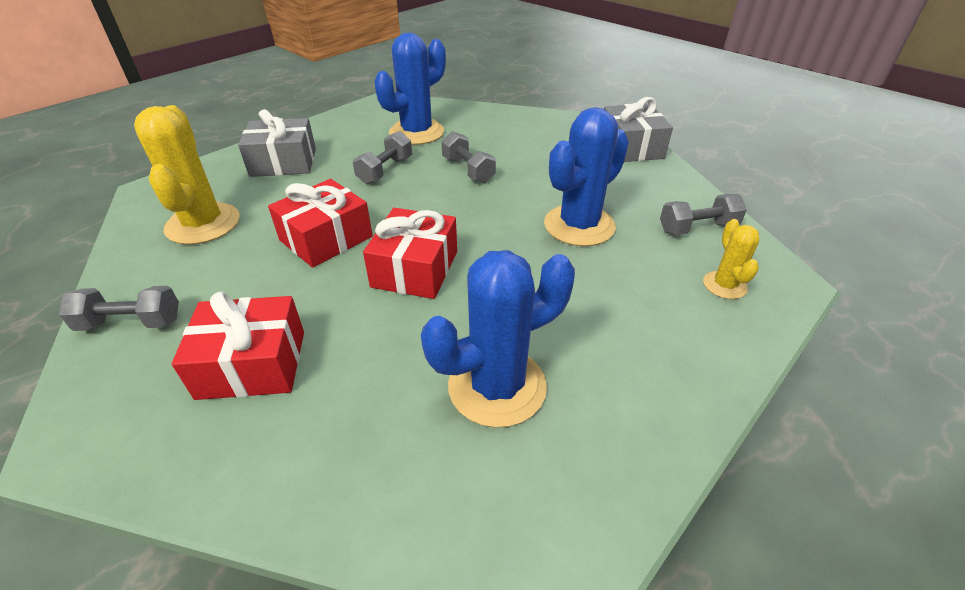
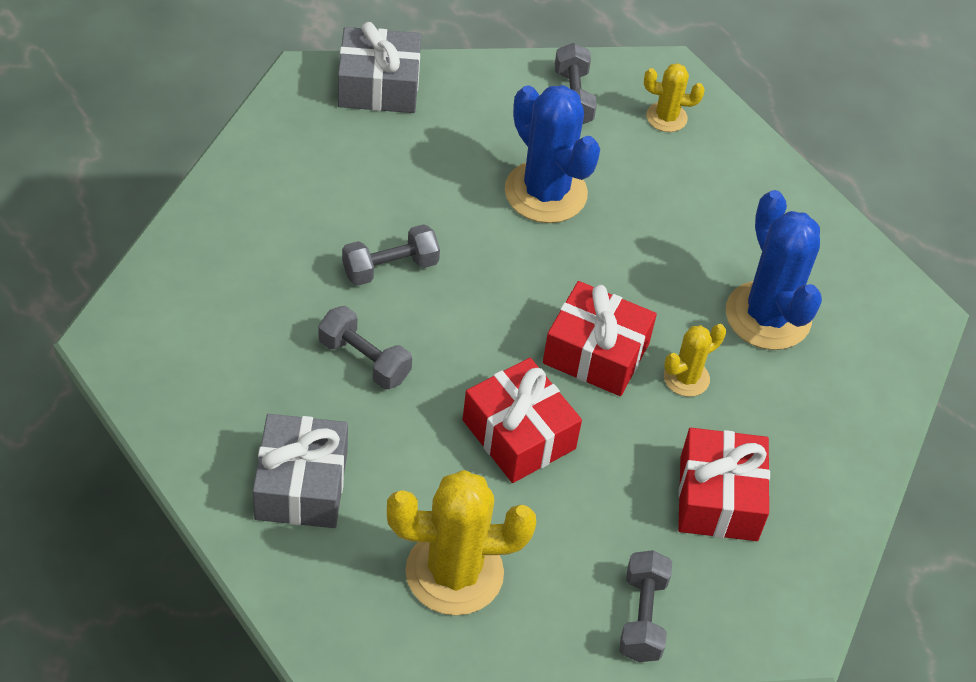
camera: 85 degrees left, 10 degrees up
blue cactus [374,33,446,145] -> none
none -> yellow cactus [664,324,726,397]

